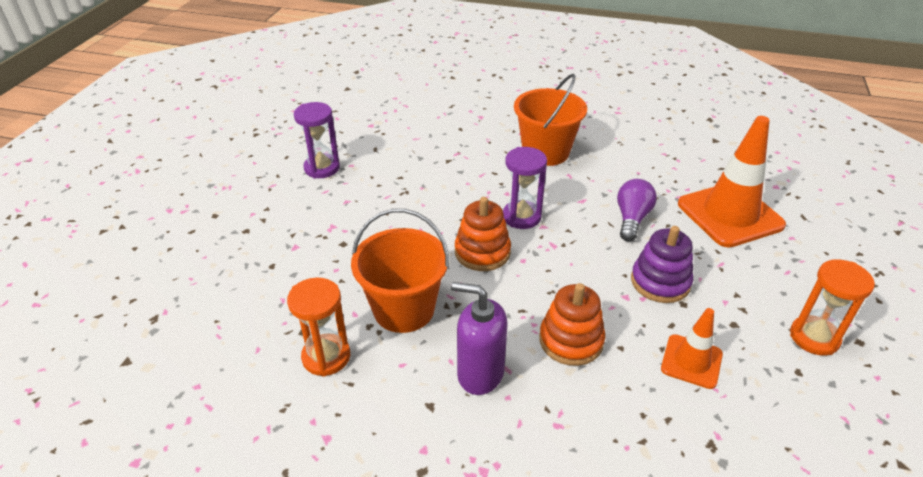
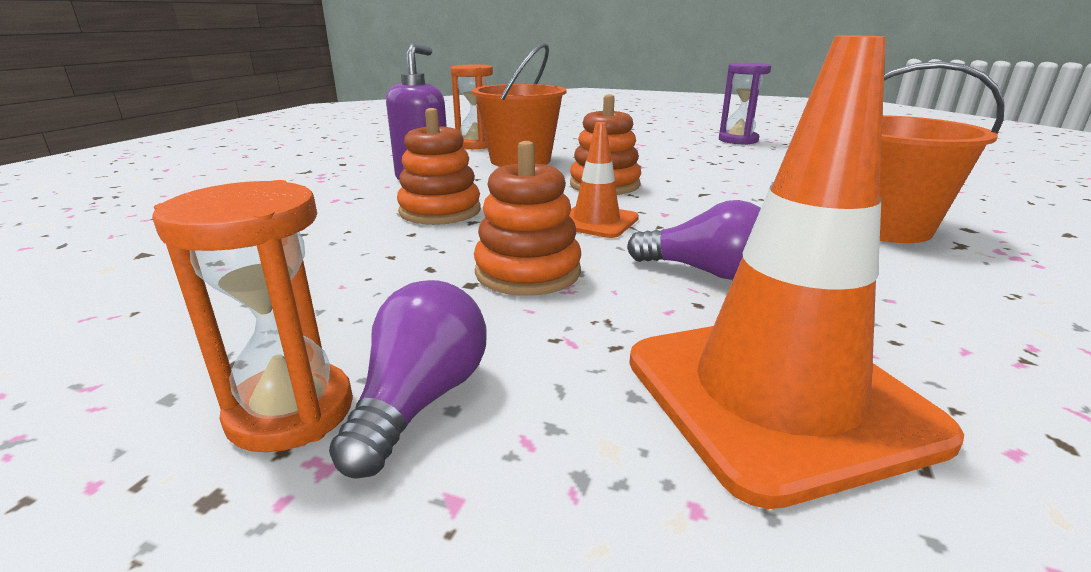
camera: 95 degrees right, 15 degrees down
purple hourglass [503,147,547,229] -> none
purple stacking toy [631,226,693,303] -> orange stacking toy [474,141,581,296]
orange traffic cone [661,308,723,389] -> orange traffic cone moved to [569,122,639,238]
none -> purple light bulb [329,280,487,479]

